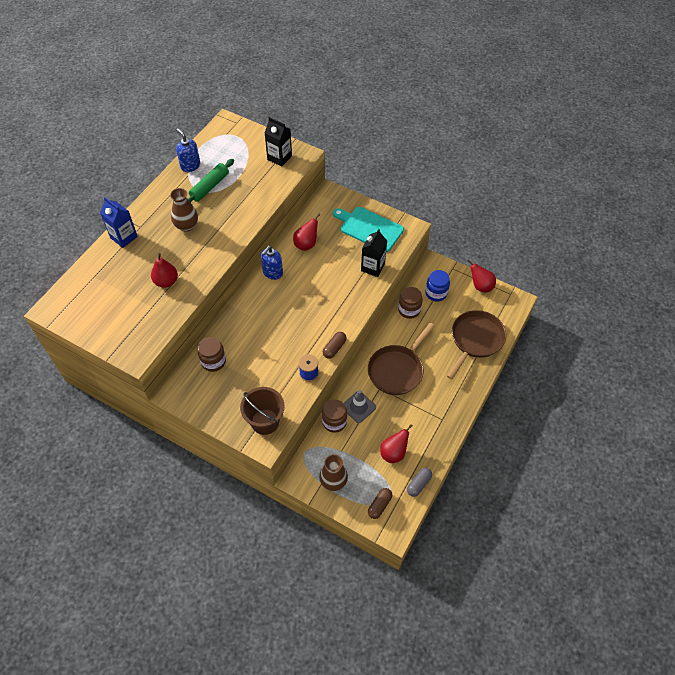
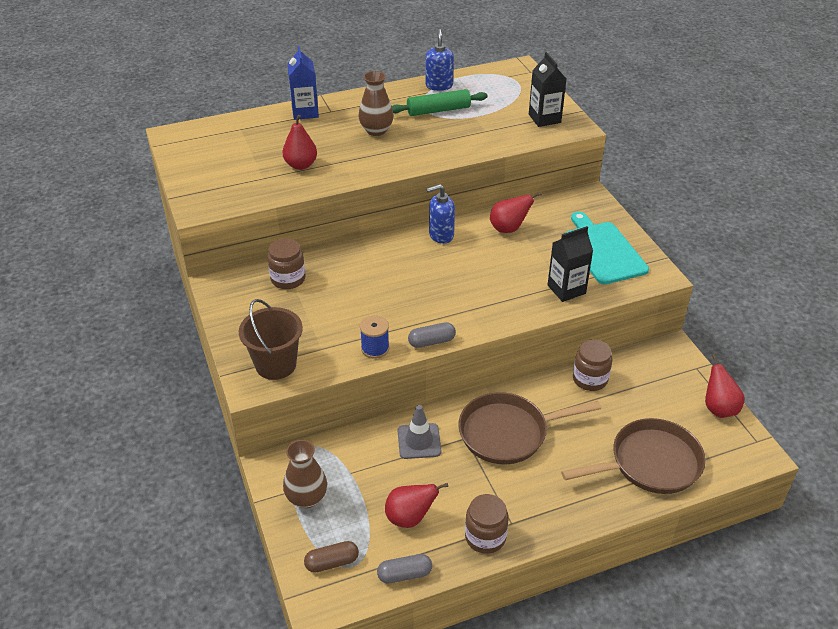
camera: 40 degrees right, 15 degrees down
brown jar [322,399,347,433] -> brown jar moved to [465,494,509,554]
brown capsule [323,332,347,359] -> grey capsule [408,322,456,348]
blue jar [425,270,450,302] -> none

